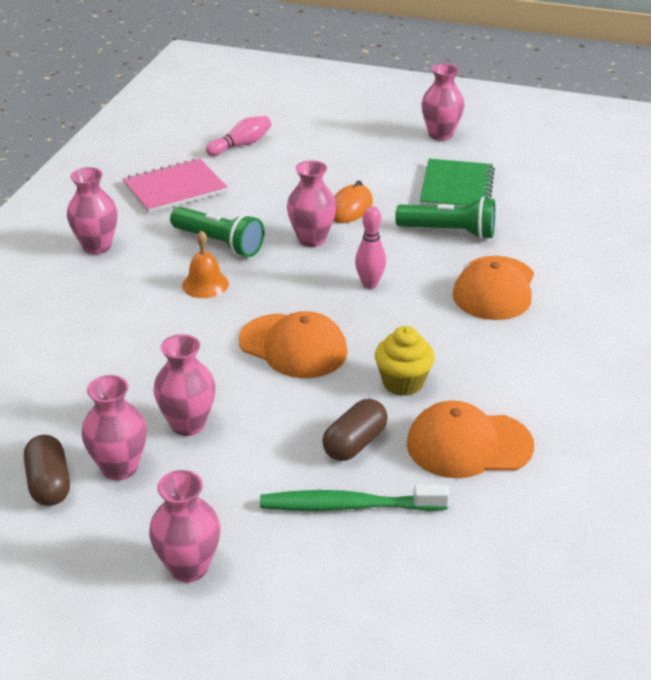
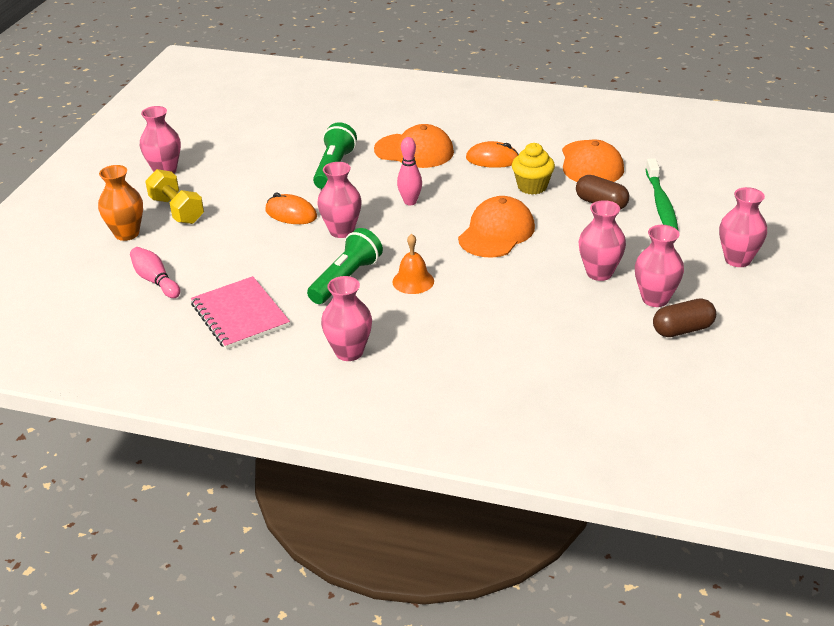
camera: 90 degrees left, 0 degrees up
green notebook [420,159,495,207] -> none
none -> orange vase [98,165,143,241]
none -> yellow dumbbell [145,169,204,224]
none -> orange mouse [466,141,519,168]

